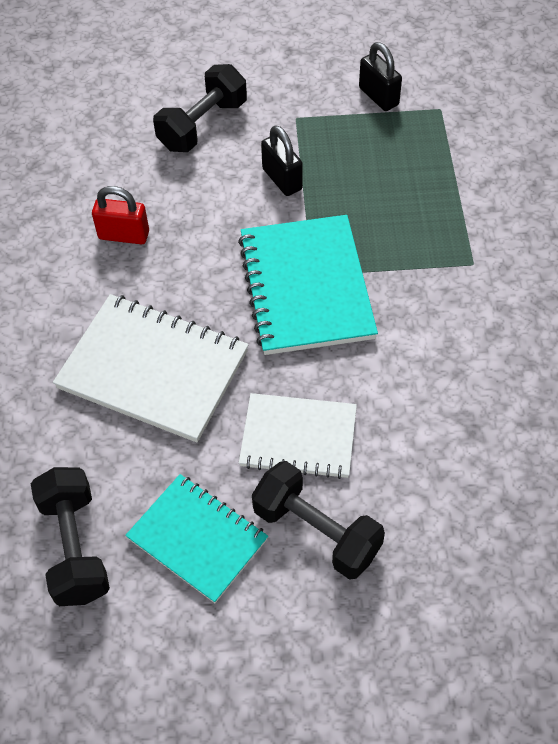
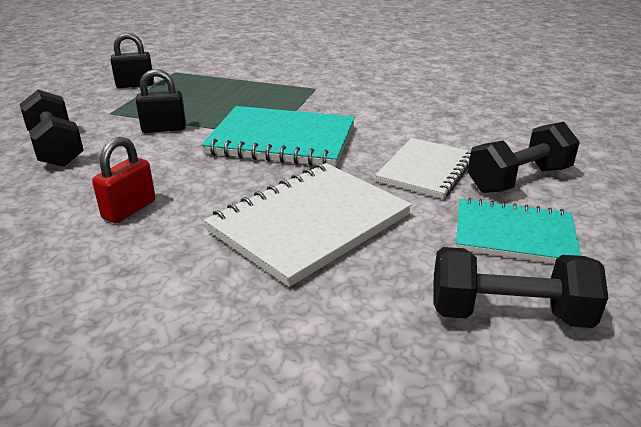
camera: 70 degrees left, 25 degrees down
turquoise notebook [125,474,268,603] -> turquoise notebook turned 45 degrees clockwise [456,198,581,263]

